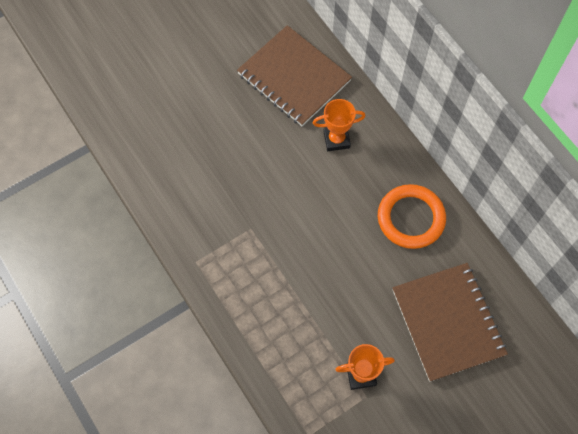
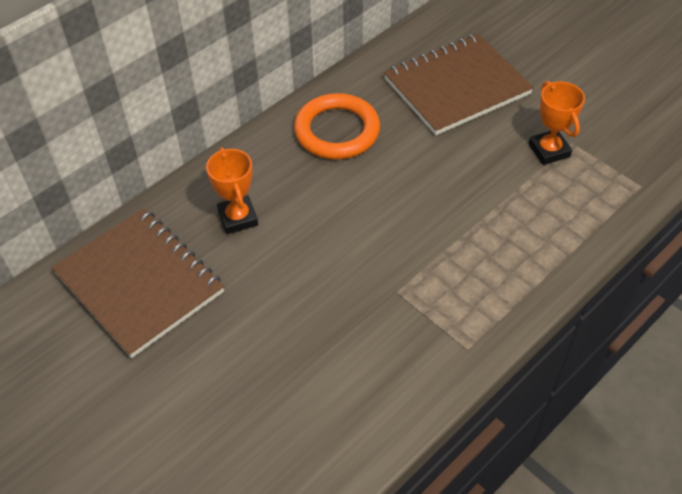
camera: 100 degrees left, 15 degrees down
brown notebook [237,25,352,126] -> brown notebook turned 75 degrees counterclockwise [51,208,224,358]

